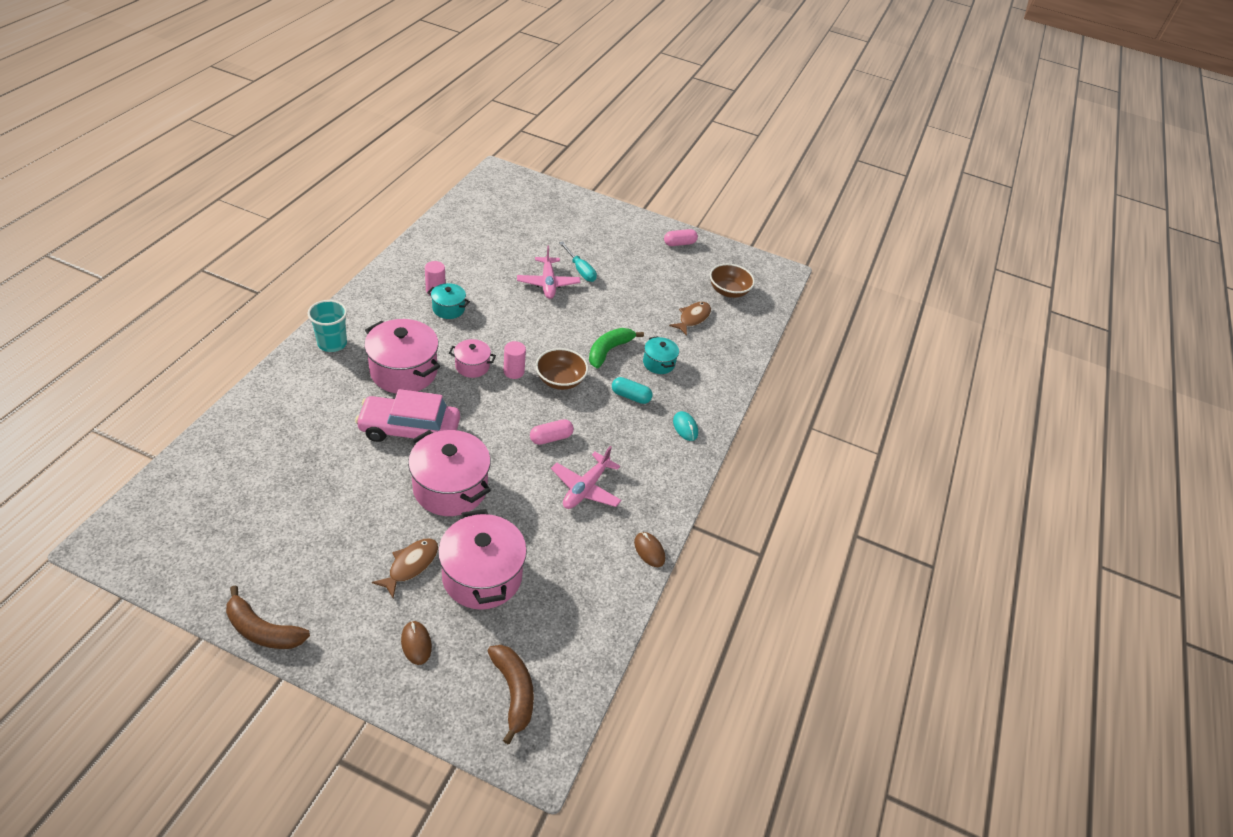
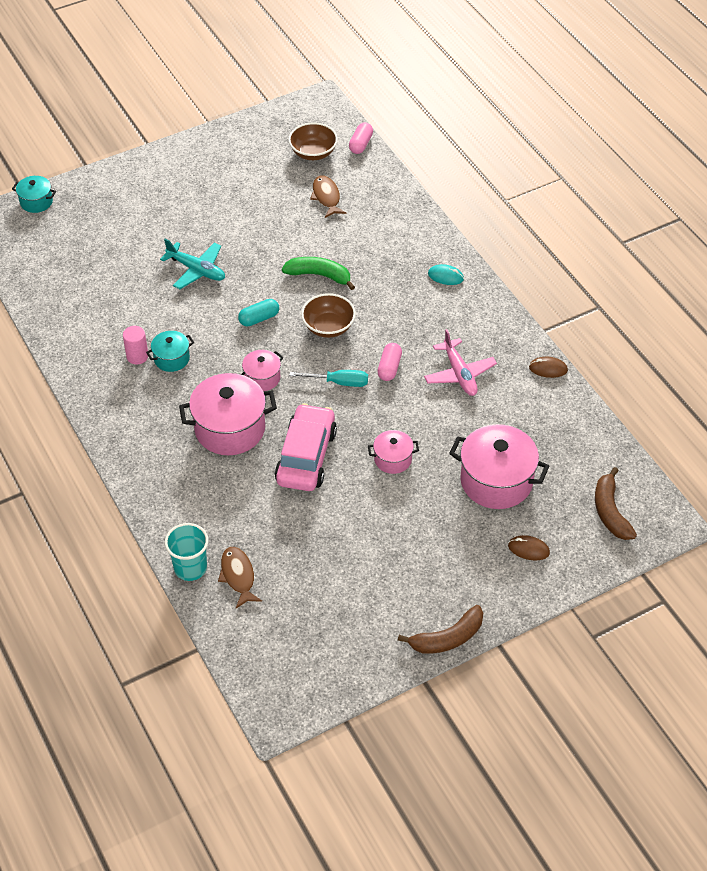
camera: 45 degrees left, 5 degrees up
turquoise cup [308,300,347,352] -> turquoise cup moved to [165,523,208,581]
pink car [355,389,460,442] -> pink car turned 150 degrees clockwise [275,403,337,491]
brown fish [372,538,438,598] -> brown fish moved to [218,547,262,608]
pink pot [408,430,491,516] -> pink pot [368,430,419,474], size x0.53
brown banana [488,645,534,744] -> brown banana turned 120 degrees counterclockwise [595,467,637,540]
pink cylinder [504,341,526,379] -> none
pink plane [517,246,580,299] -> turquoise plane [160,238,225,289]
turquoise screwdriver [559,242,597,282] -> turquoise screwdriver moved to [289,370,368,387]
green banana [589,328,644,368] -> green banana turned 120 degrees clockwise [282,257,355,290]
turquoise capsule [612,377,653,404] -> turquoise capsule moved to [238,299,279,326]
turquoise pot [643,336,679,374] -> turquoise pot moved to [12,176,56,213]
pink capsule [664,229,698,246] -> pink capsule moved to [349,122,373,154]

